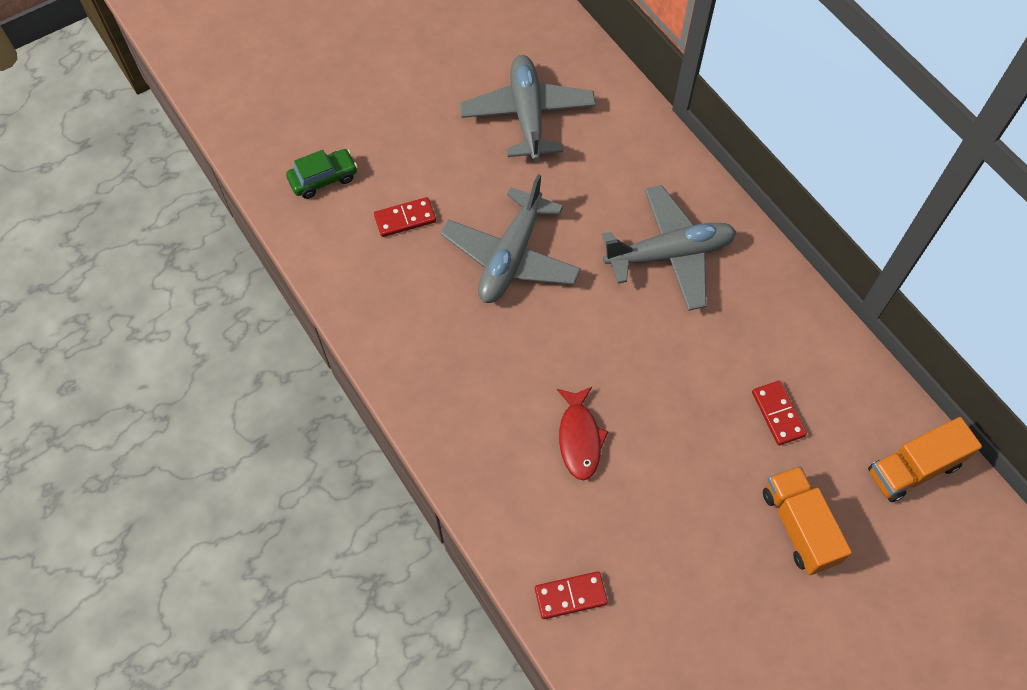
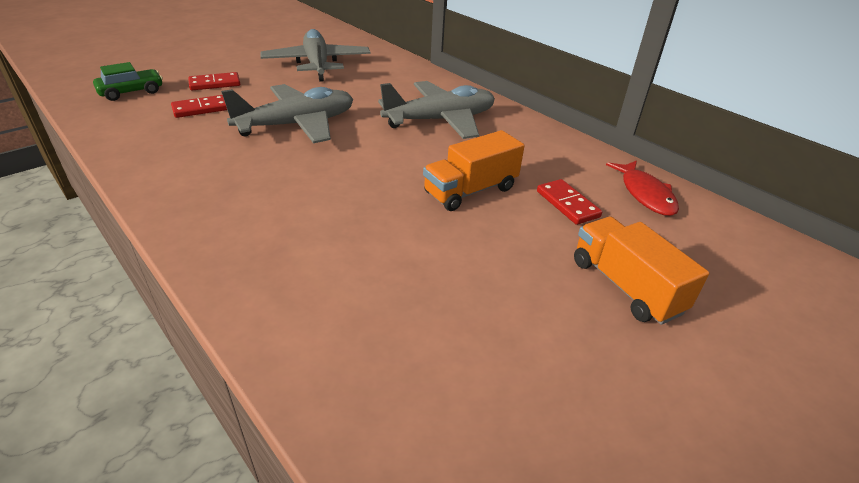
camera: 10 degrees left, 25 degrees down
grey plane [441,174,581,303] -> grey plane turned 135 degrees counterclockwise [221,84,353,143]
red domino [535,571,608,619] -> red domino moved to [188,72,240,90]
red fish [557,387,609,480] -> red fish moved to [606,161,679,216]
orange truck [868,417,982,502] -> orange truck moved to [423,130,525,211]

